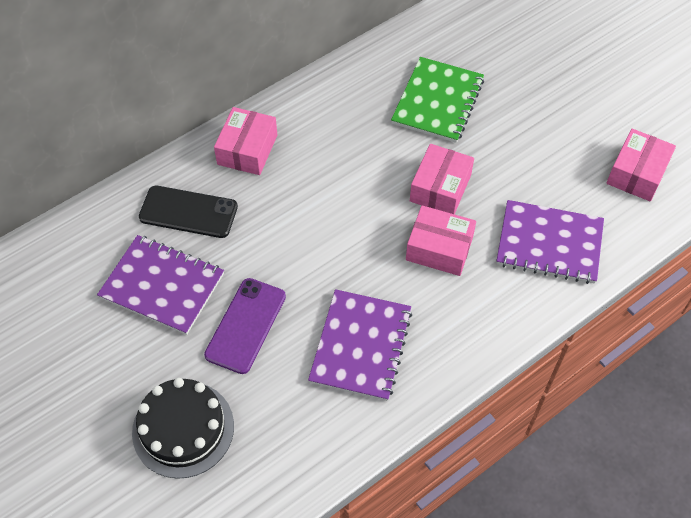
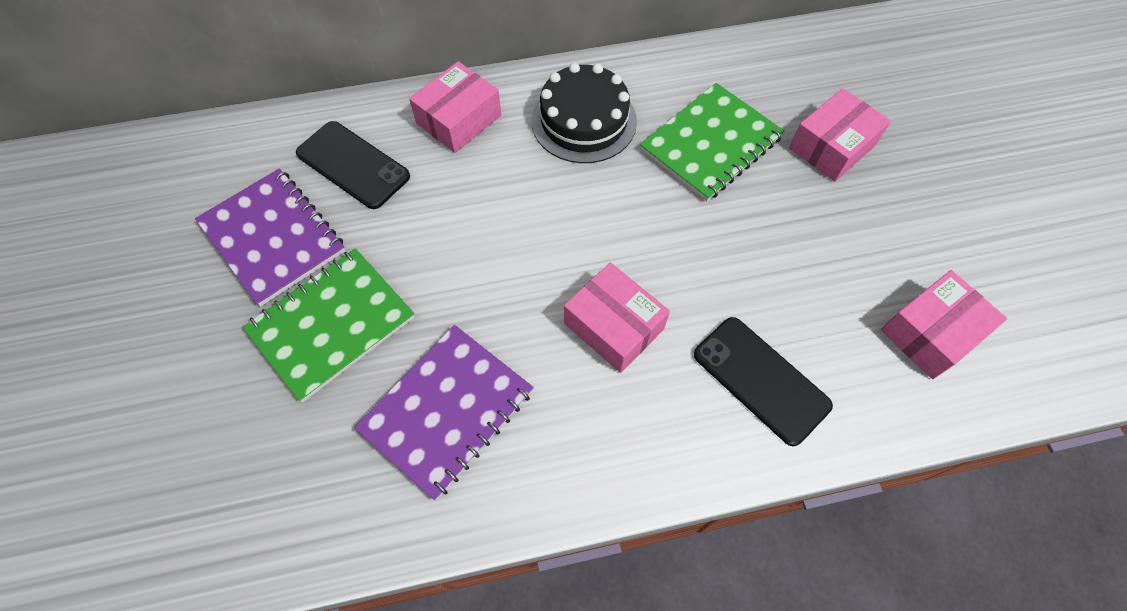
camera: 25 degrees right, 5 degrees up
black cake [132,378,234,479] -> black cake moved to [532,63,637,163]
purple phone [204,278,286,374] -> green notebook [242,248,415,402]
pink box [410,144,474,214] -> pink box moved to [789,88,891,182]
purple notebook [496,200,604,284] -> black phone [694,317,833,446]

